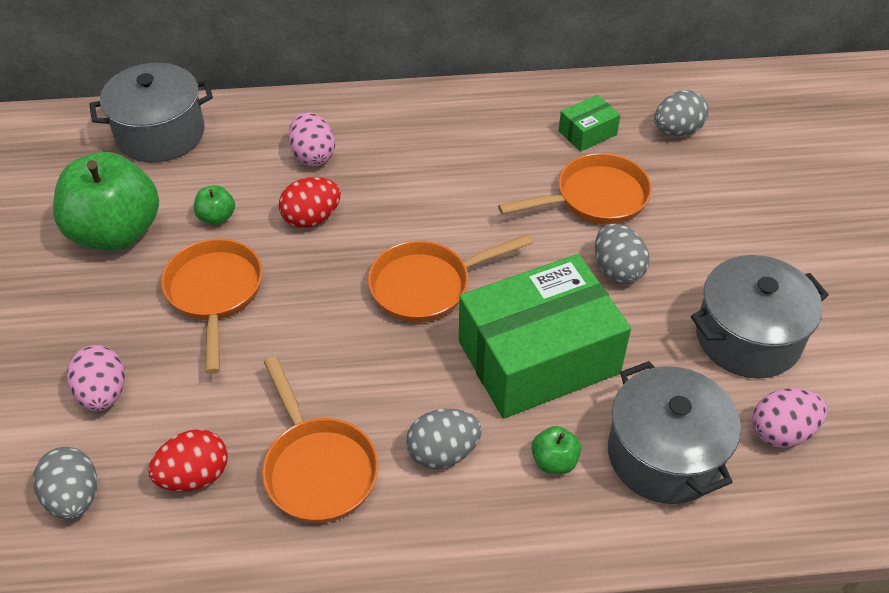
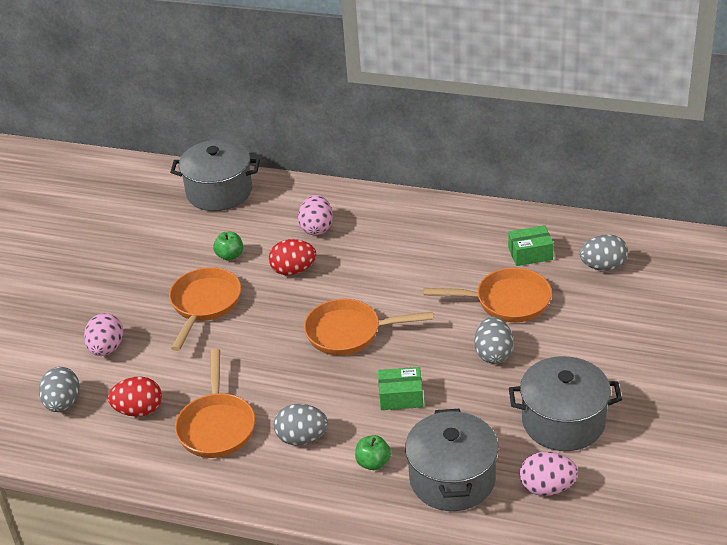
camera: 25 degrees right, 10 degrees down
green apple [53,152,159,251] -> none
green box [459,254,631,418] -> green box [378,367,423,410], size x0.43

